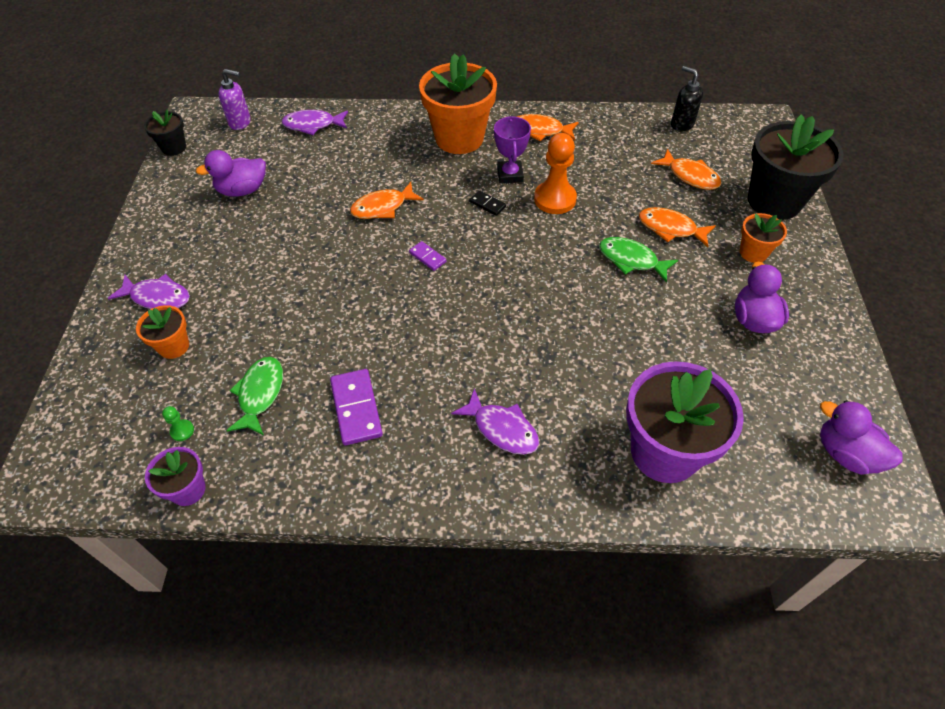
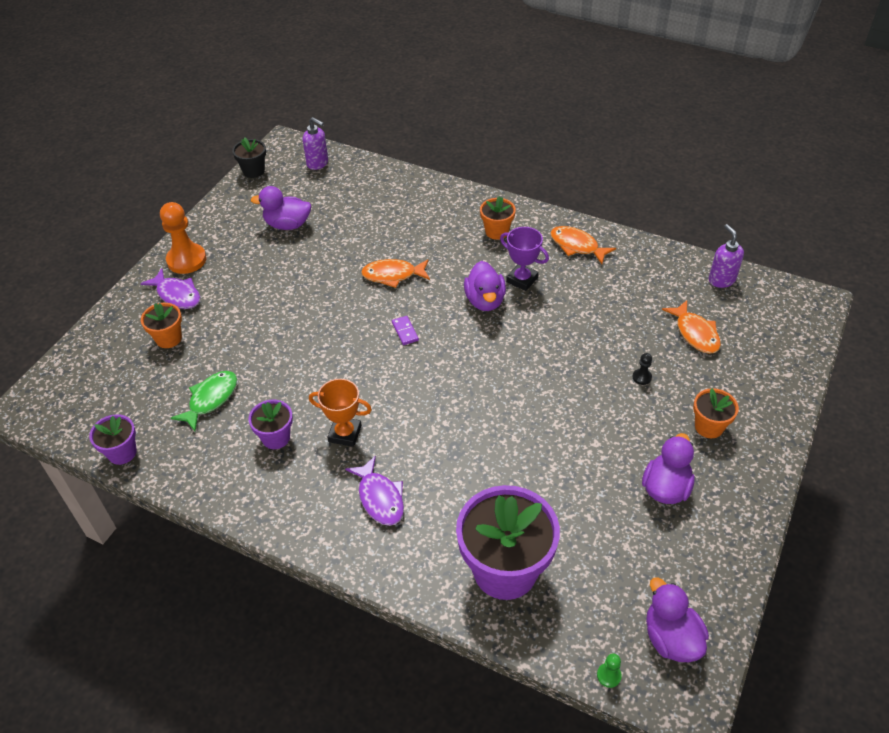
camera: 25 degrees right, 5 degrees down
green pawn [162,406,194,441] -> green pawn moved to [597,653,622,688]
purple fish [281,110,348,135] -> none
purple domino [330,369,383,445] -> purple flower pot [248,399,293,449]
orange flower pot [419,53,497,154] -> orange flower pot [480,196,516,240], size x0.49
black domino [469,190,506,216] -> purple duck [464,261,506,311]
purple trophy [494,116,531,184] -> purple trophy turned 75 degrees counterclockwise [500,227,549,291]
orange pawn [534,133,577,214] -> orange pawn moved to [160,202,206,274]
green fish [599,237,678,283] -> none
orange fish [639,207,716,247] -> black pawn [633,353,652,385]
black soap dispenser [671,66,703,131] -> purple soap dispenser [709,224,744,288]
black flower pot [748,114,844,220] -> none
none -> orange trophy [309,379,372,447]

